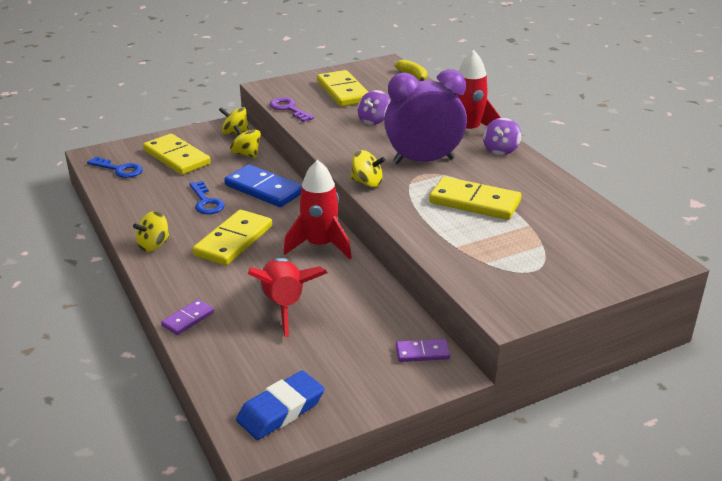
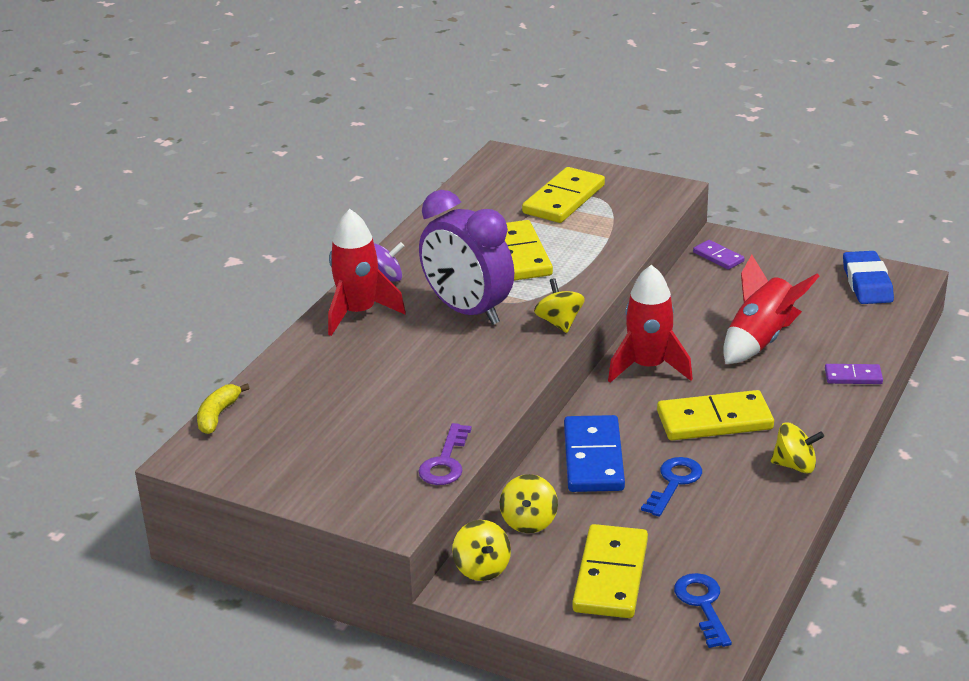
camera: 125 degrees left, 0 degrees up
blue eraser [236,371,324,440] -> blue eraser turned 75 degrees clockwise [843,251,894,304]
yellow domino [317,70,368,107] -> yellow domino moved to [522,167,605,223]
purple spinning top [358,90,390,125] -> none

